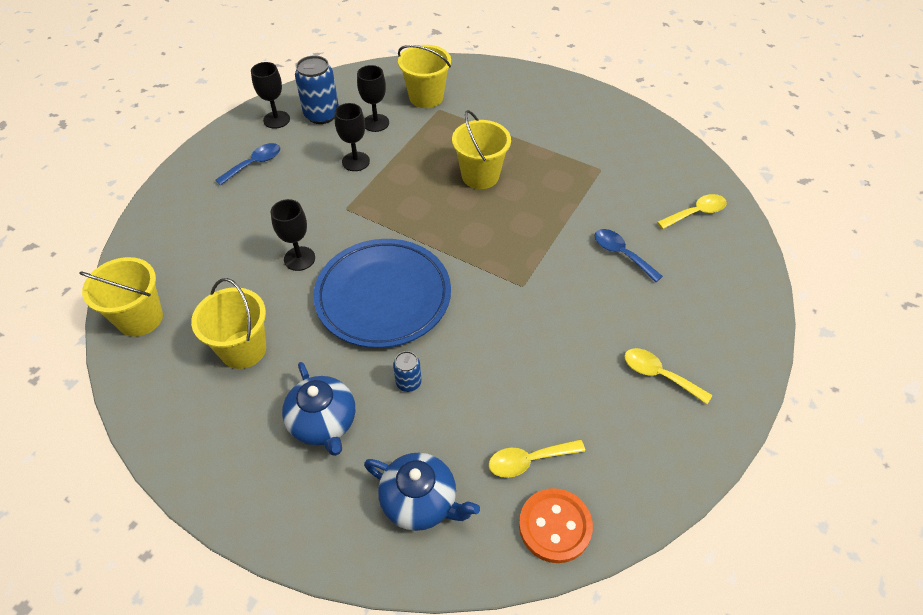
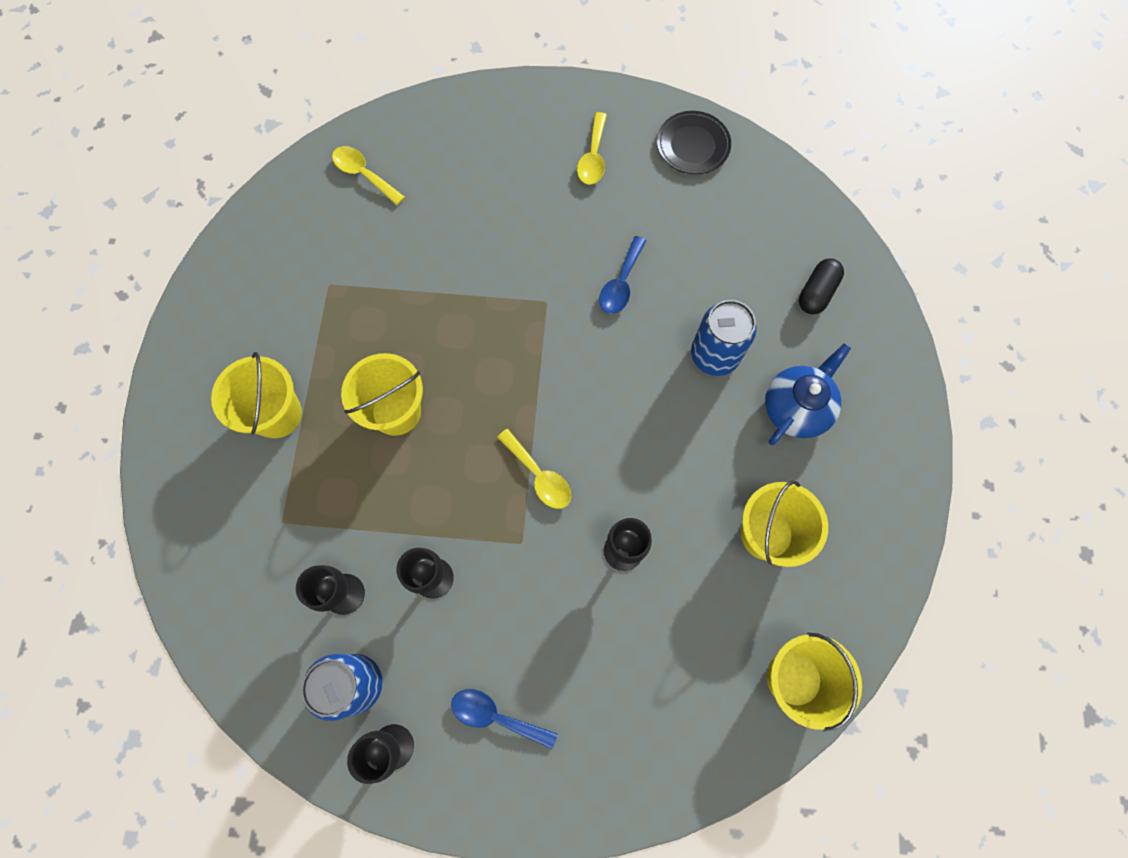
camera: 115 degrees left, 20 degrees up
blue plate [313,239,451,348] -> none
blue teapot [364,453,480,531] -> black capsule [799,259,844,314]
blue can [393,351,422,392] -> blue can [691,300,757,376], size x1.88
yellow bucket [398,45,451,108] -> yellow bucket moved to [211,352,302,438]
yellow spoon [489,439,585,478] -> yellow spoon moved to [497,429,571,509]
orange button [519,488,593,563] -> none
blue spoon [595,229,663,282] -> blue spoon moved to [599,236,646,314]
none -> black plate [657,111,731,174]

